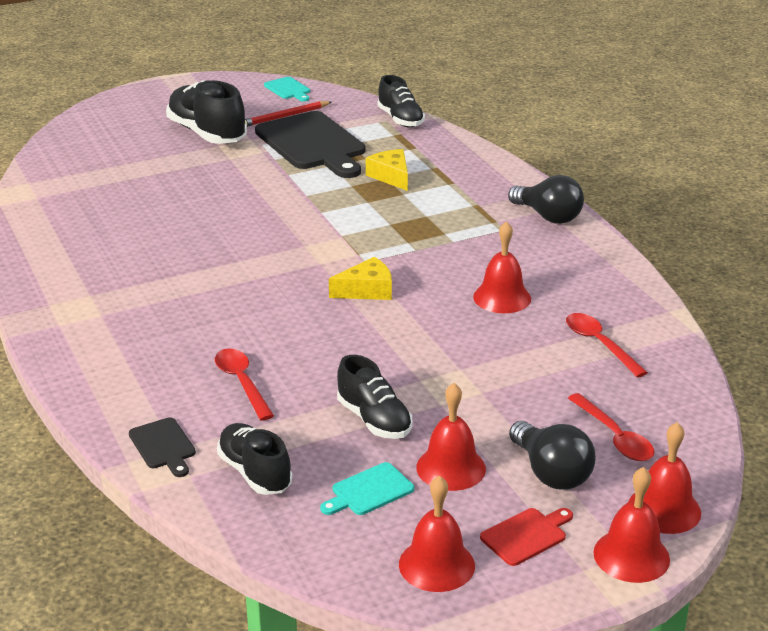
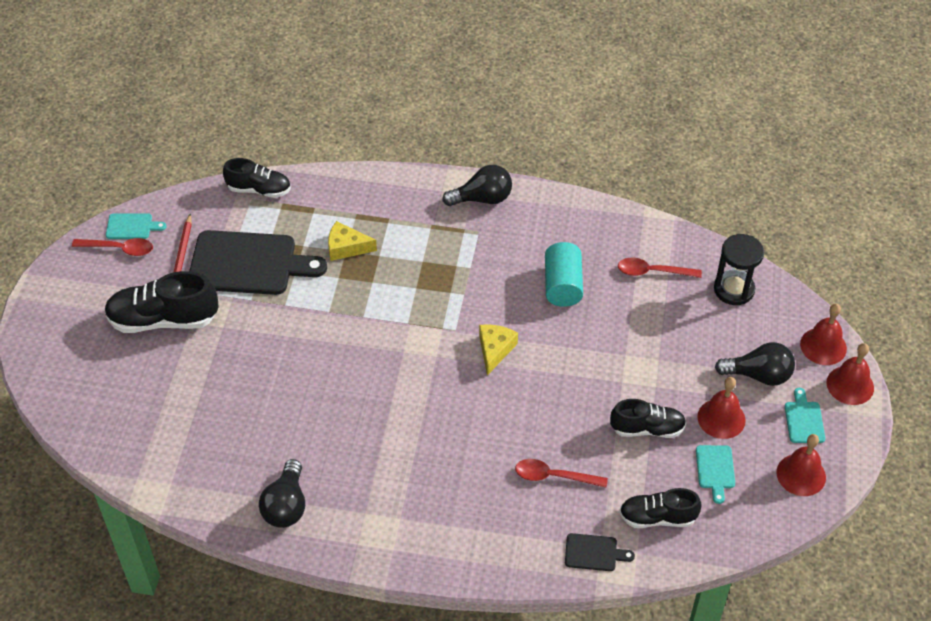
camera: 55 degrees left, 20 degrees up
red bell [473,221,531,313] -> turquoise cylinder [545,242,583,307]
red cutting board [480,508,573,566] -> turquoise cutting board [785,388,825,443]
red spoon [568,393,654,461] -> red spoon moved to [72,238,153,256]
none -> black light bulb [259,459,305,528]
none -> black hourglass [714,234,764,305]

